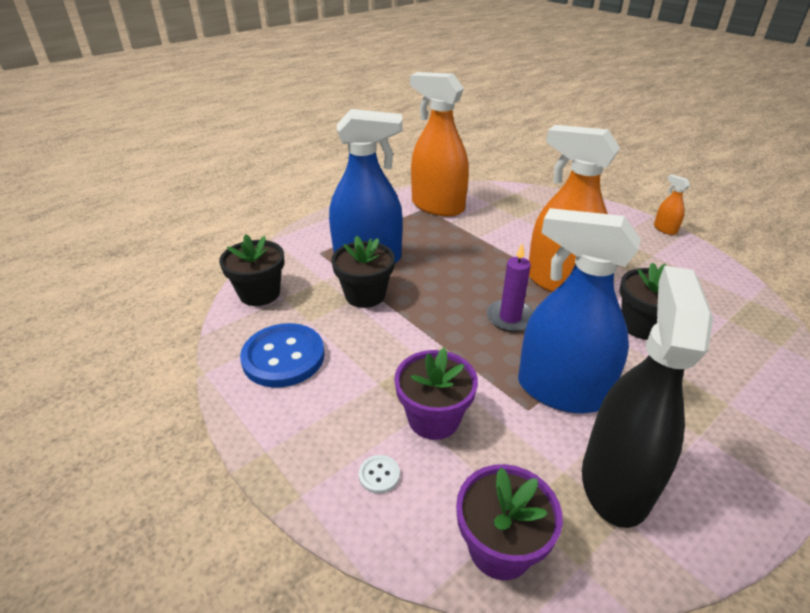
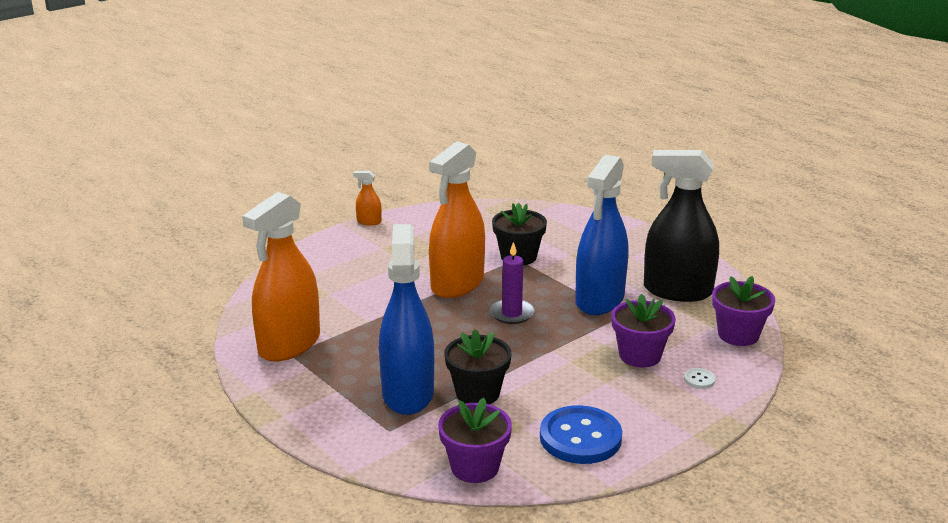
camera: 90 degrees left, 10 degrees down
black flower pot [219,234,284,306] -> purple flower pot [438,398,512,483]
orange spray bottle [654,174,690,235] -> orange spray bottle turned 45 degrees clockwise [353,171,382,226]

